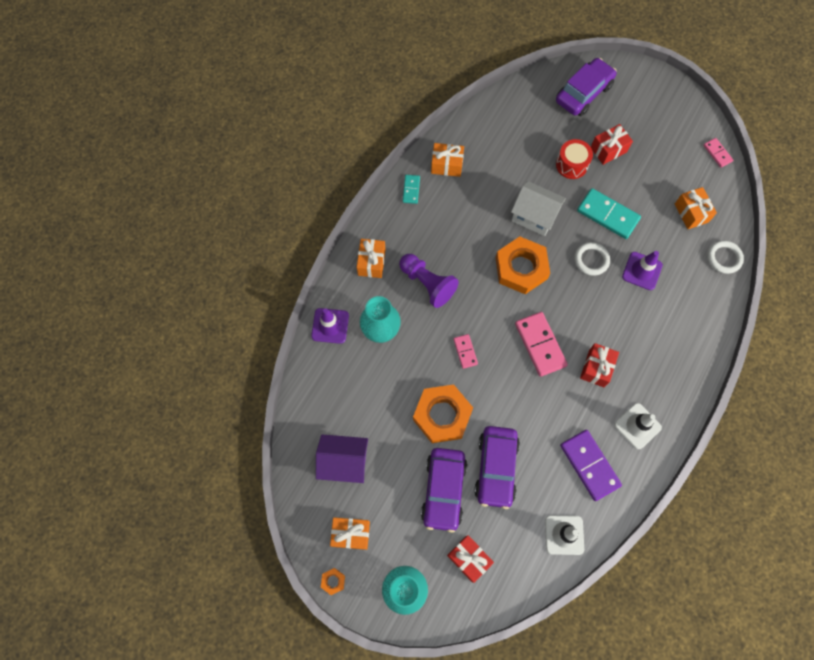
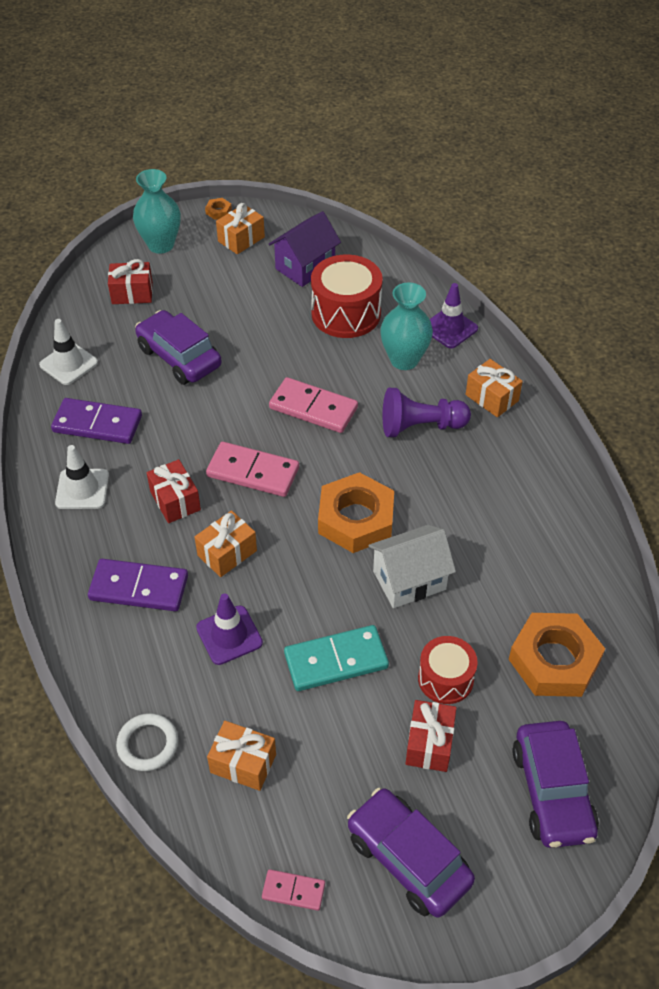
camera: 130 degrees right, 20 degrees down
turquoise domino [403,175,420,204] -> none
orange nut [413,385,473,443] -> orange nut moved to [509,613,605,697]
purple car [421,448,467,533] -> purple car moved to [347,788,475,918]
orange gift [431,143,464,177] -> orange gift moved to [195,510,257,577]
pink domino [453,334,478,369] -> pink domino [269,377,358,433], size x1.86
white ring [574,242,610,276] -> none
none -> purple domino [88,559,188,611]
none -> red drum [311,254,383,338]

